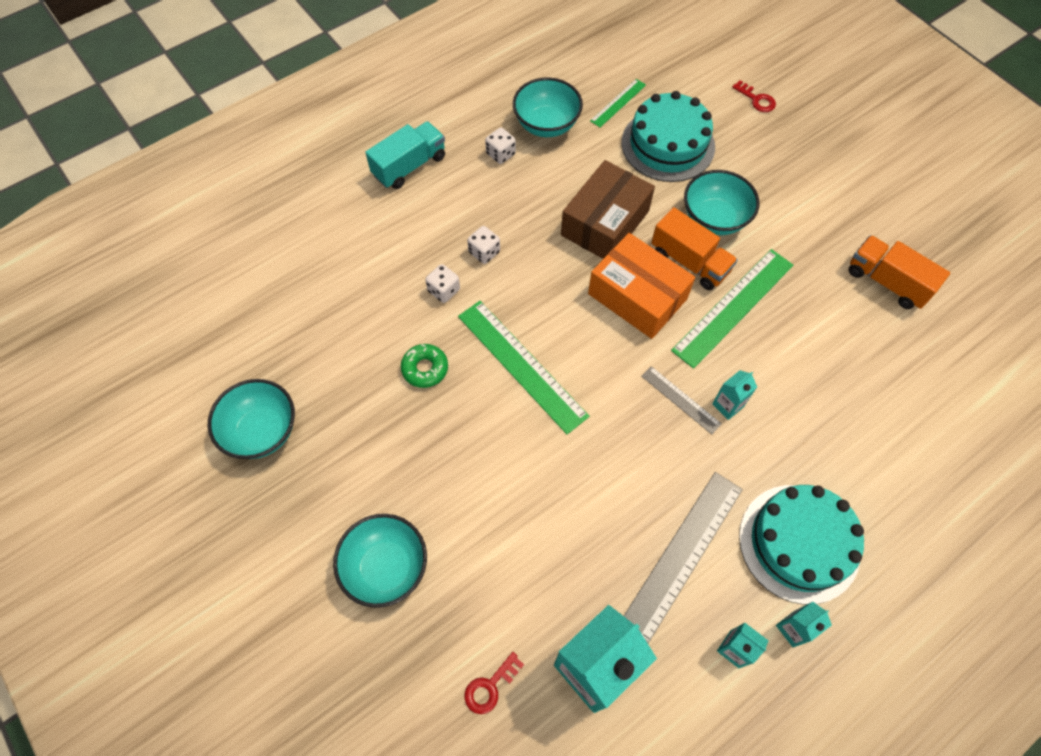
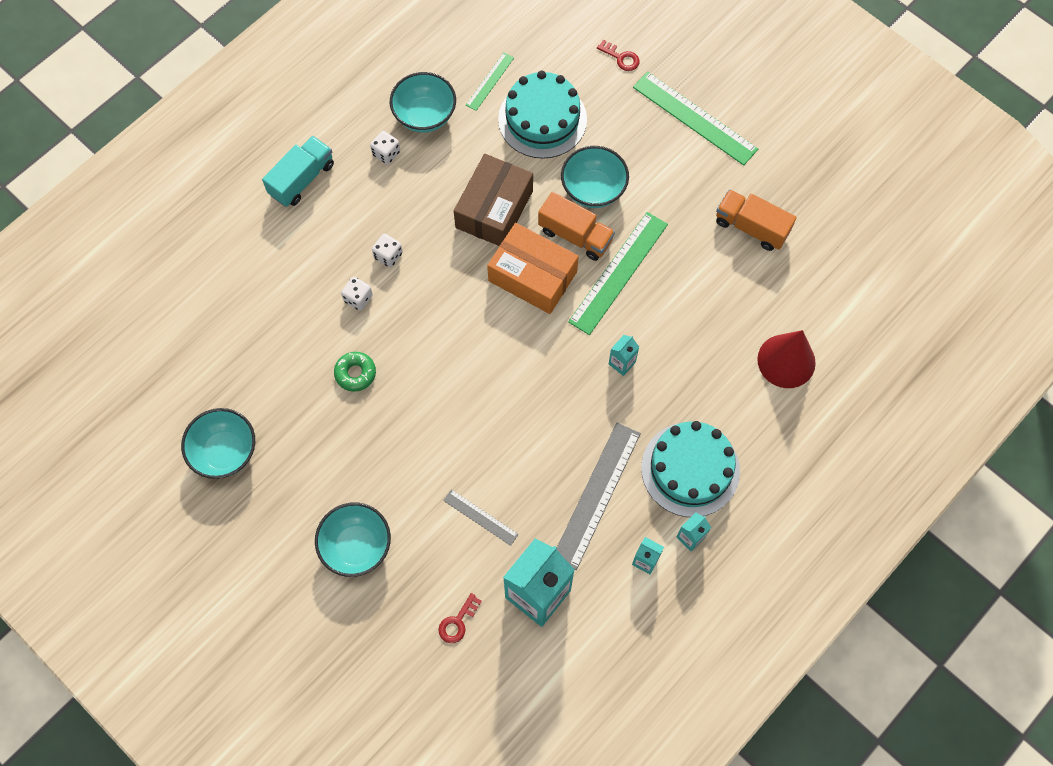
camera: 10 degrees left, 5 degrees up
green ruler [458,301,589,434] -> green ruler moved to [633,72,758,166]
grey ruler [641,366,722,434] -> grey ruler moved to [443,489,519,546]
none -> red cone [757,330,816,388]

